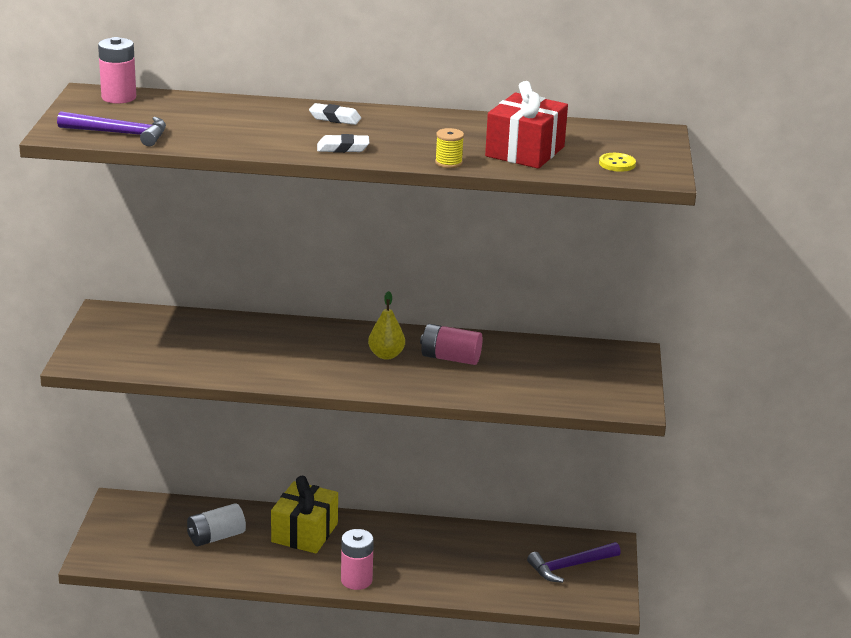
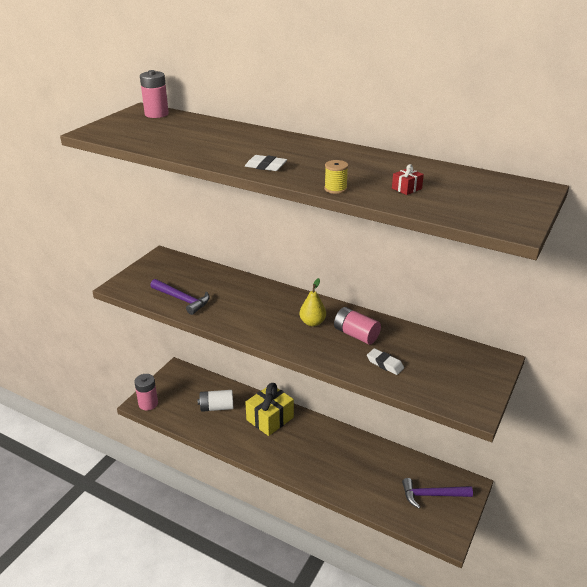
camera: 25 degrees right, 5 degrees up
purple hammer [57,111,166,146] -> purple hammer moved to [150,279,210,315]
white eraser [309,103,361,125] -> white eraser moved to [367,348,404,375]
pink battery [341,529,374,590] -> pink battery moved to [134,374,158,410]
red gift [485,81,568,169] -> red gift [392,164,424,195], size x0.41
yellow button [599,153,636,172] -> none

